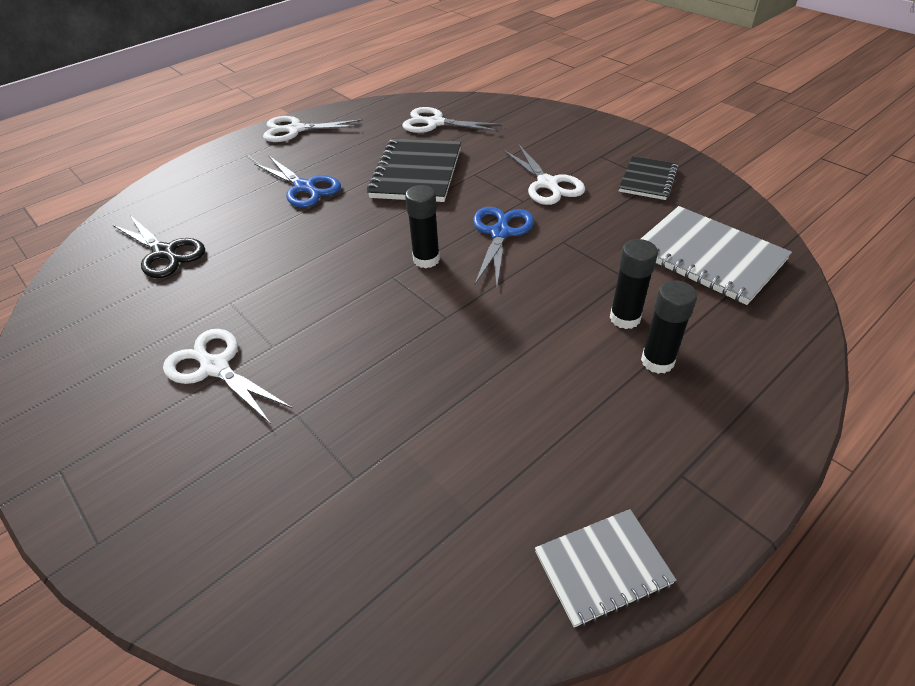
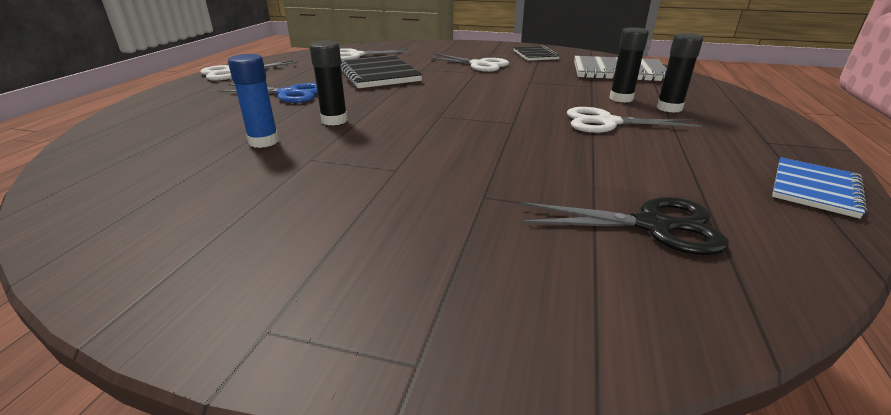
camera: 35 degrees left, 15 degrees down
black scissors [113,214,205,278] -> black scissors moved to [520,197,729,255]
white scissors [163,329,292,424] -> white scissors moved to [567,107,702,133]
black glue stick [405,185,440,268] -> black glue stick moved to [310,41,348,126]
blue scissors [473,207,534,286] -> none
grey notebook [535,509,677,627] -> blue notebook [772,157,867,219]
none -> blue glue stick [228,54,279,148]

